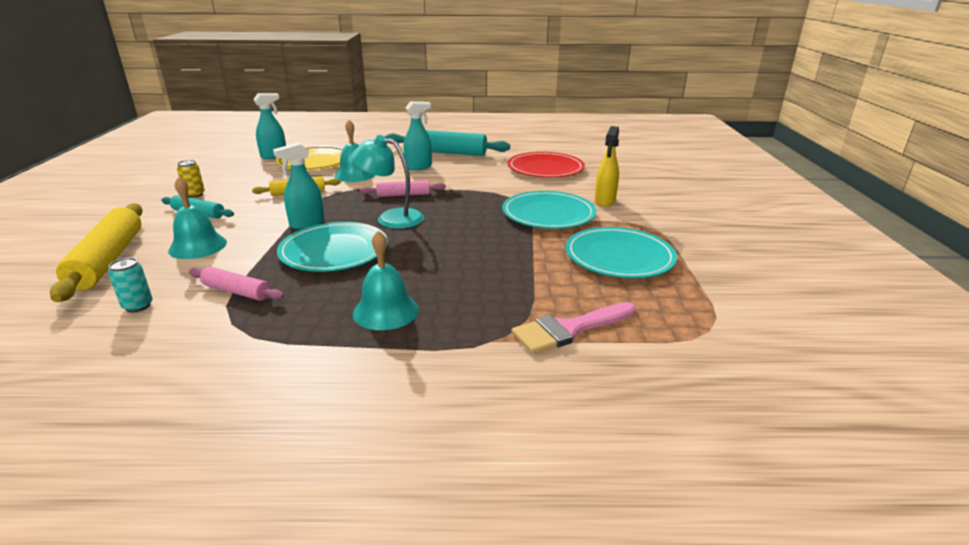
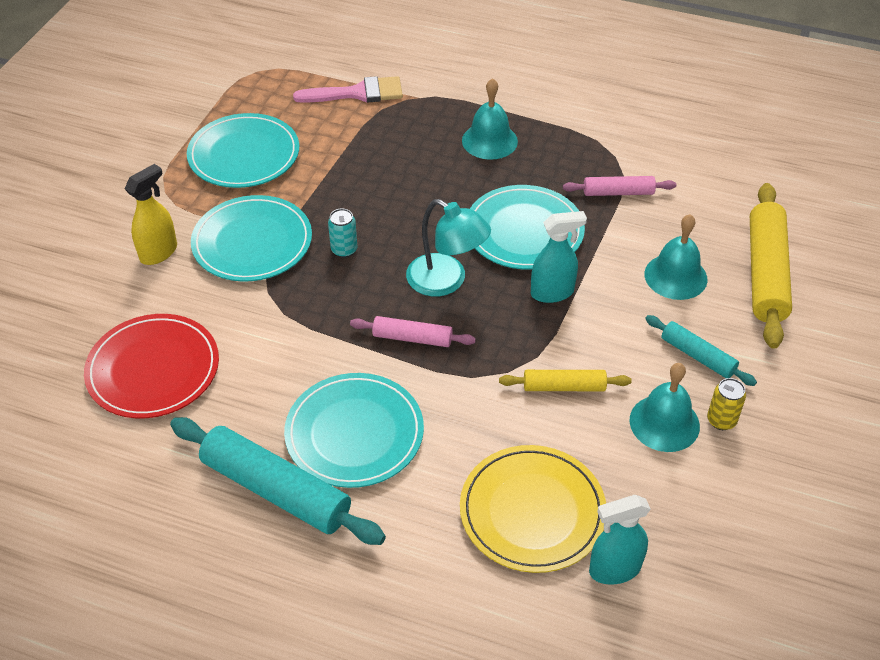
camera: 160 degrees left, 20 degrees up
turquoise can [108,258,153,312] -> turquoise can moved to [328,208,357,258]
pink rolling pin [189,267,284,301] -> pink rolling pin turned 45 degrees counterclockwise [563,176,676,196]
turquoise bell [335,120,375,182] -> turquoise bell moved to [629,363,700,452]
turquoise spray bottle [403,102,432,170] -> turquoise plate [284,373,424,488]

